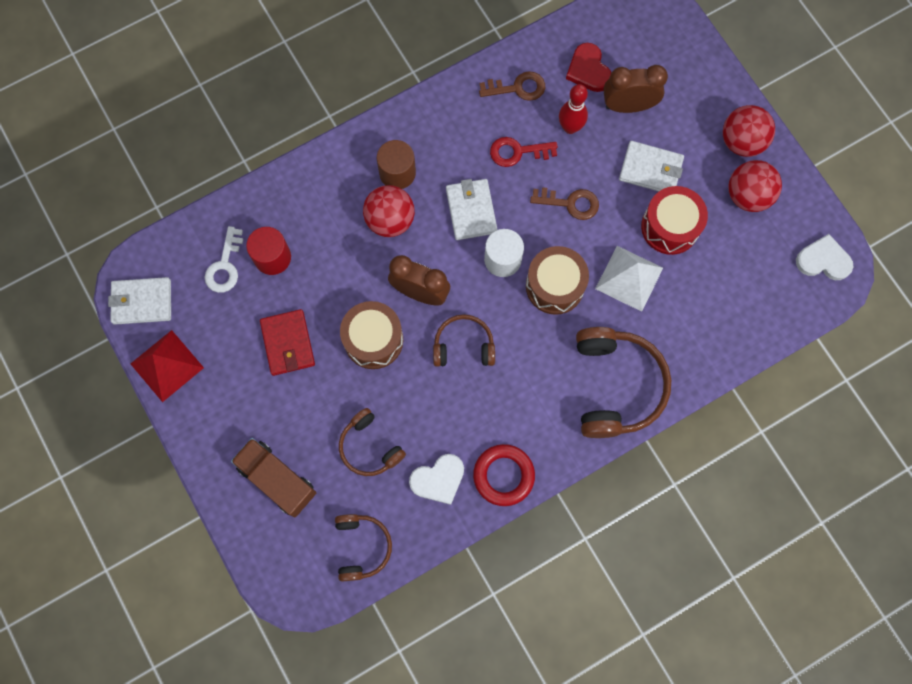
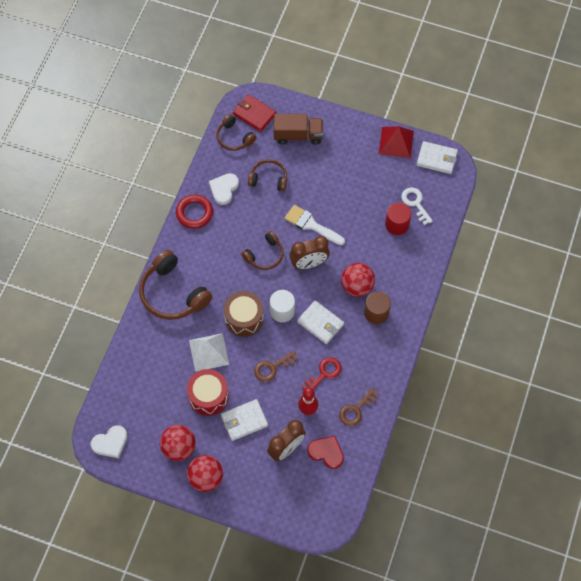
camera: 140 degrees right, 10 degrees down
white wallet [108,277,171,325] -> white wallet turned 60 degrees clockwise [417,141,458,174]
red wallet [260,309,315,376] -> red wallet moved to [233,94,276,132]
brown drum [340,301,403,369] -> white brush [284,205,345,245]

